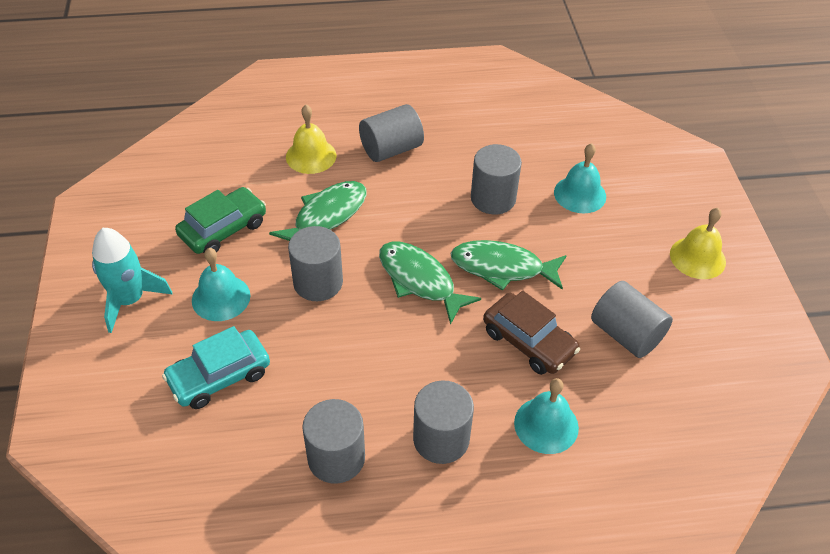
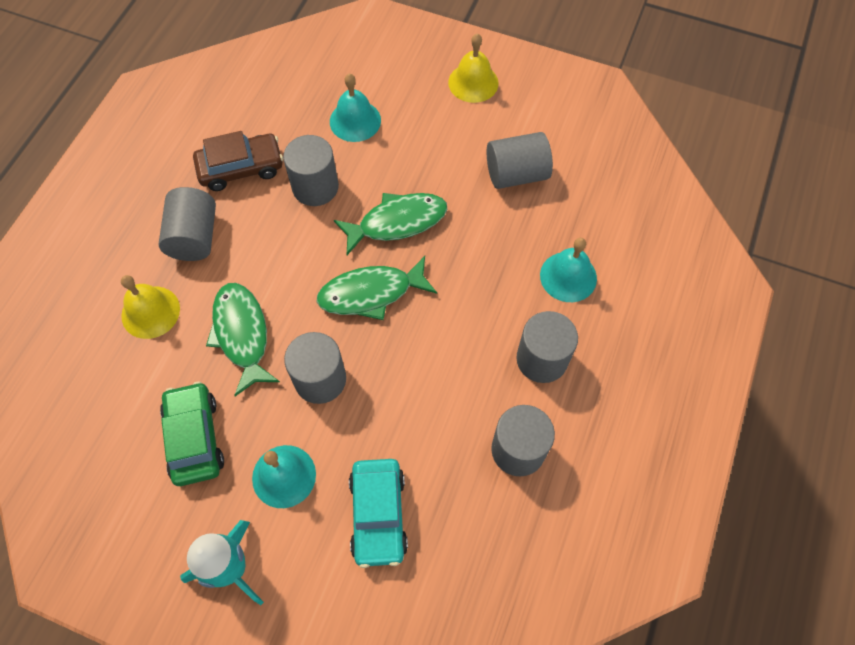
camera: 60 degrees left, 15 degrees up
green fish [450,240,567,291] -> green fish turned 150 degrees counterclockwise [334,193,447,255]
brown car [483,291,580,375] -> brown car moved to [193,131,283,191]

